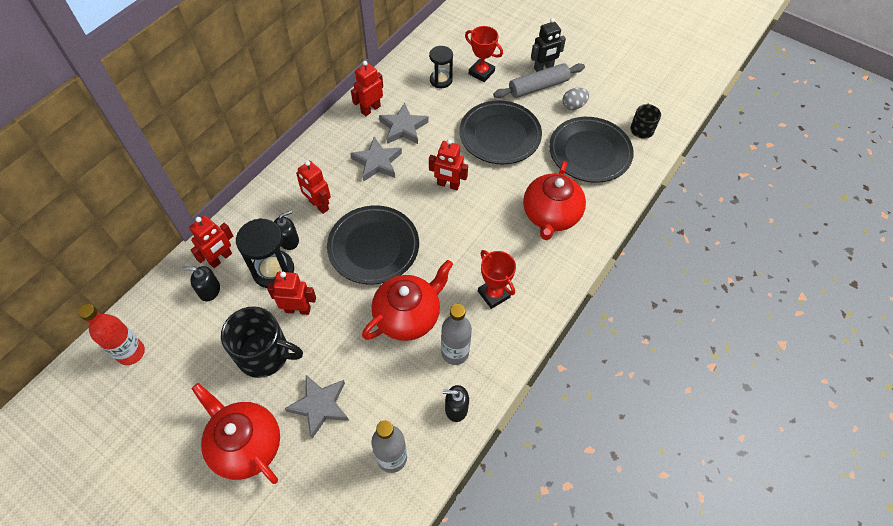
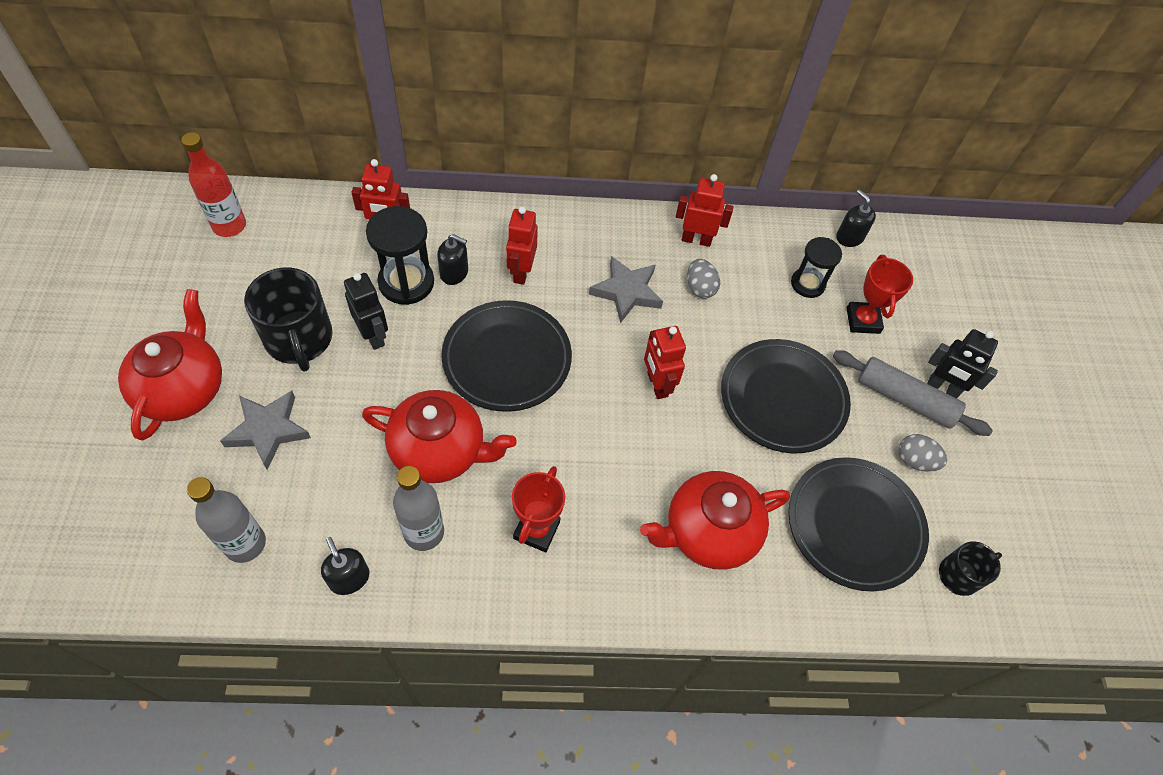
camera: 50 degrees right, 0 degrees up
black soap dispenser [182,266,220,302] -> black soap dispenser moved to [836,189,876,247]
red robot [267,272,316,315] -> black robot [344,273,388,350]
grey star [379,103,429,144] -> grey egg [687,259,720,299]

